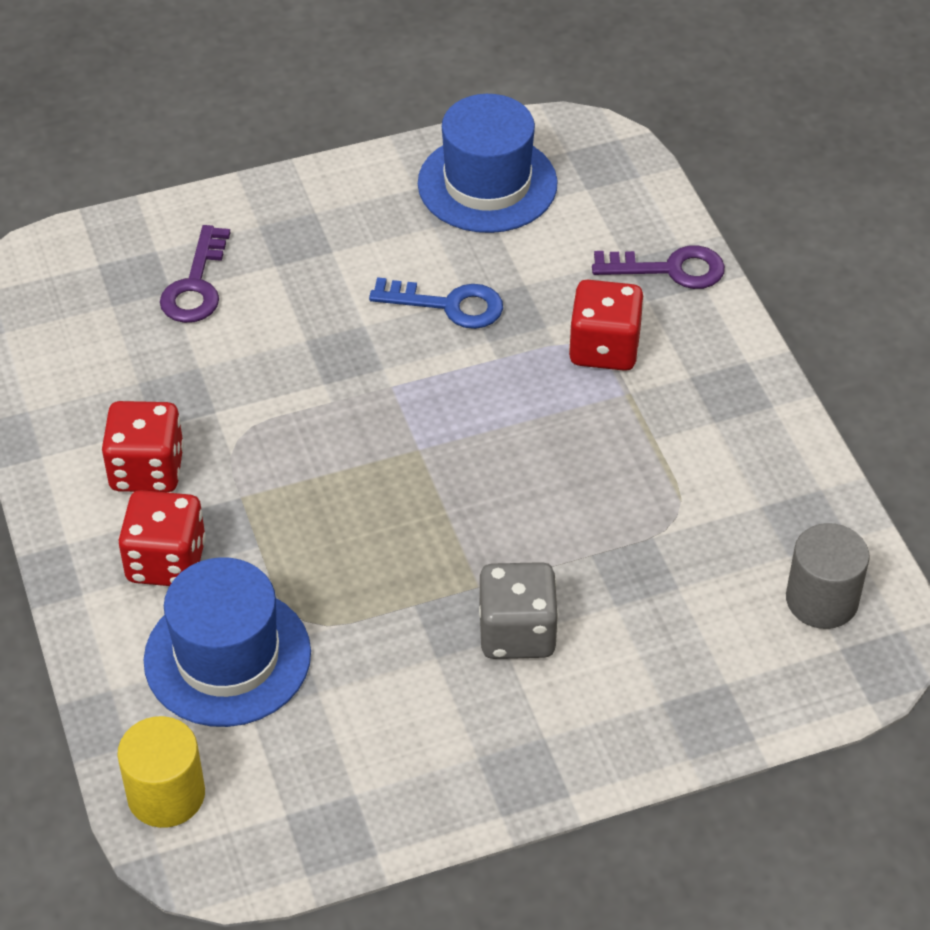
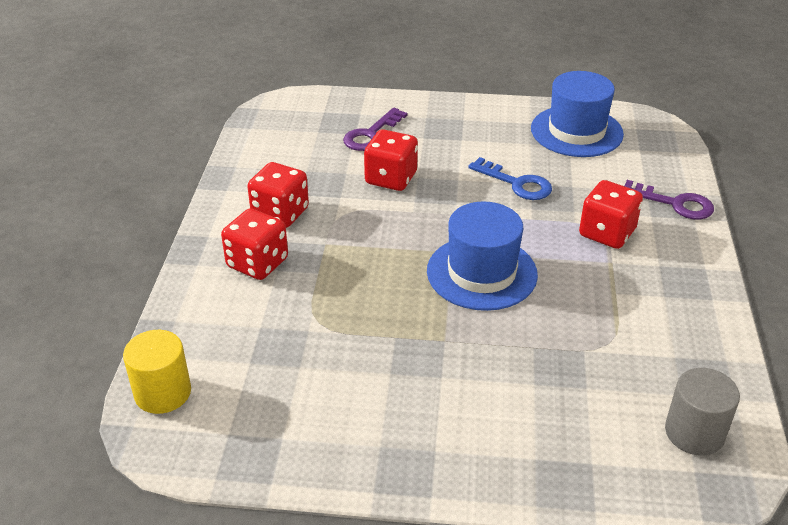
camera: 25 degrees right, 10 degrees down
blue hat [144,557,311,727] -> blue hat moved to [427,201,538,311]
grey dice [479,562,559,659] -> none
none -> red dice [364,129,418,191]

